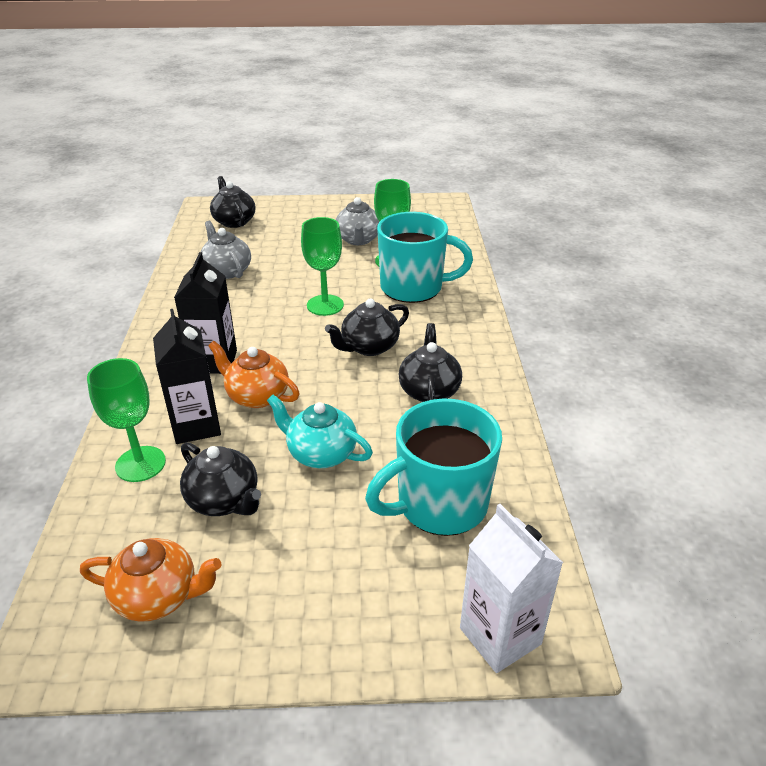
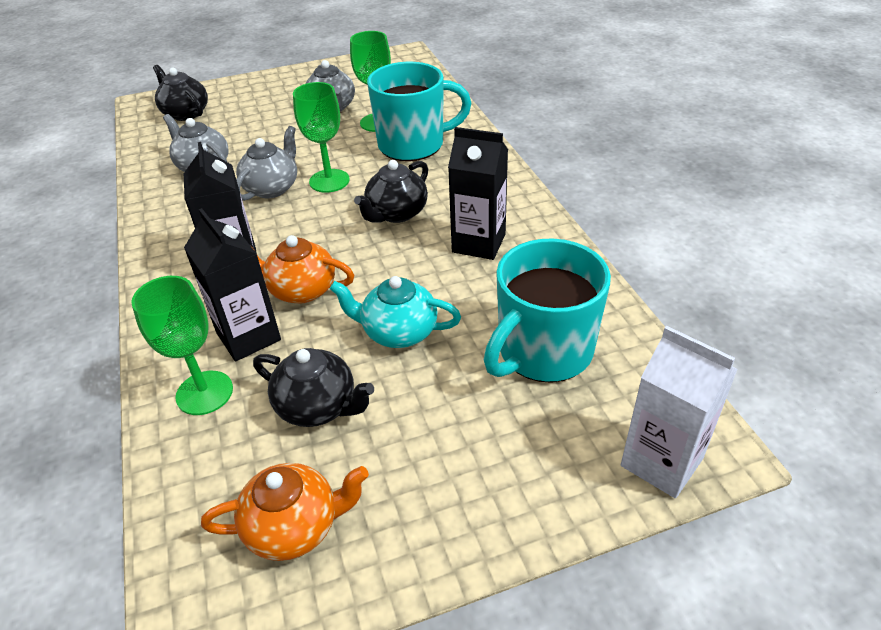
camera: 15 degrees left, 5 degrees up
black teapot [398,323,462,402] -> black carton [448,127,508,260]
none -> grey teapot [236,126,297,201]

